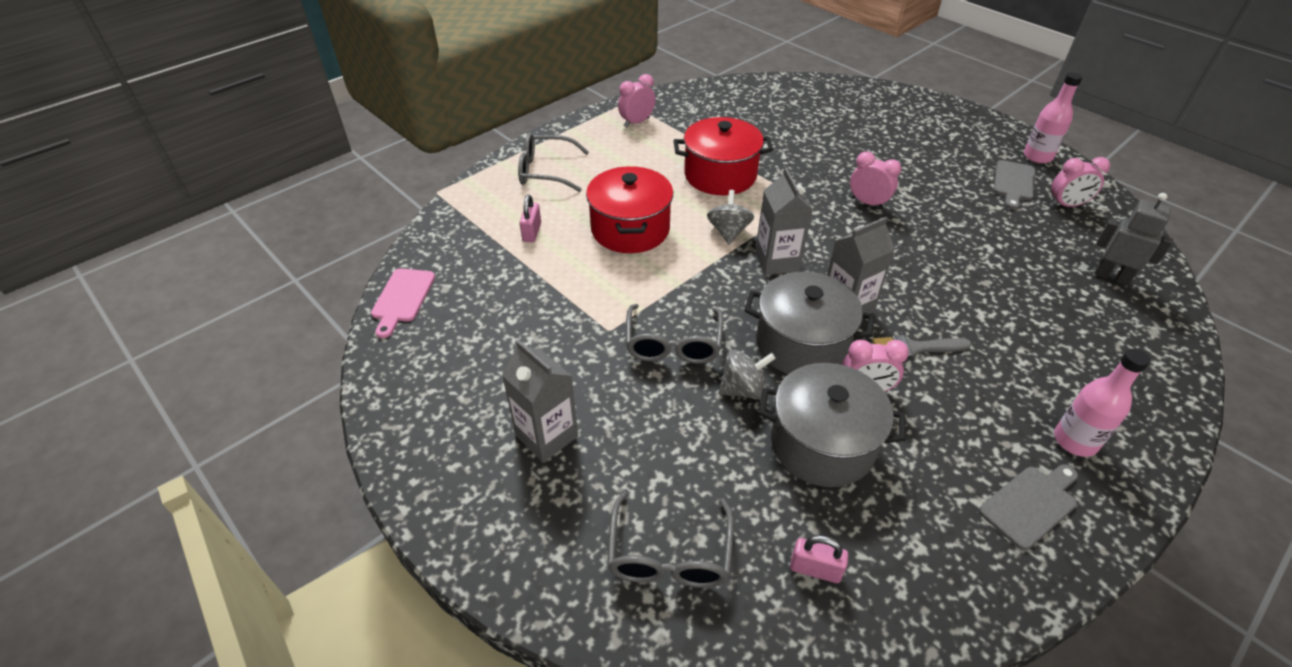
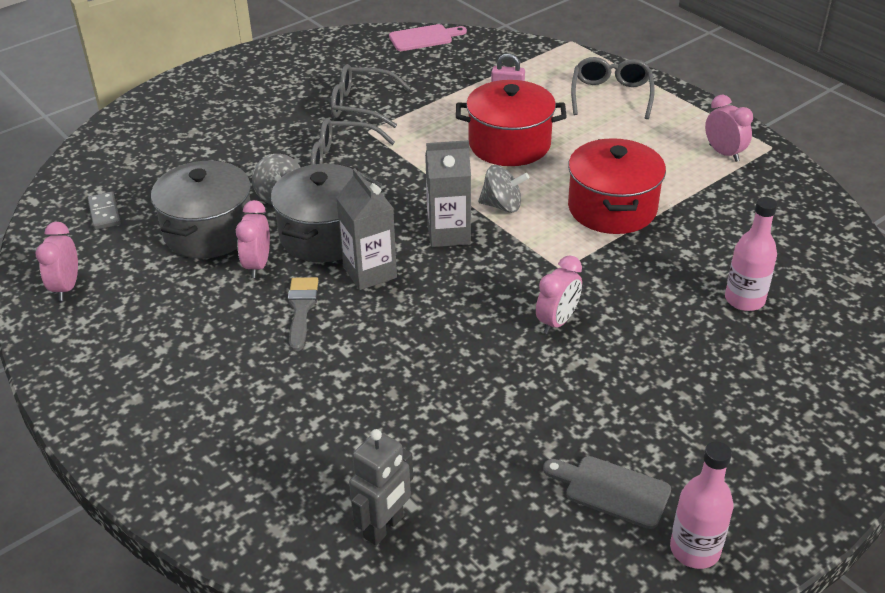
camera: 95 degrees right, 5 degrees down
pink cutting board [371,268,435,338] -> pink cutting board turned 150 degrees clockwise [389,24,467,51]
grey carton [502,340,578,462] -> none
grey glasses [607,491,734,588] -> grey glasses moved to [331,64,410,128]
pink padlock [790,535,849,583] -> grey domino [88,192,121,230]
grey cutting board [979,464,1078,550] -> none
pink clock [1050,157,1110,207] -> pink clock moved to [35,222,78,301]
pink bottle [1054,348,1150,457] -> pink bottle moved to [725,197,777,311]

